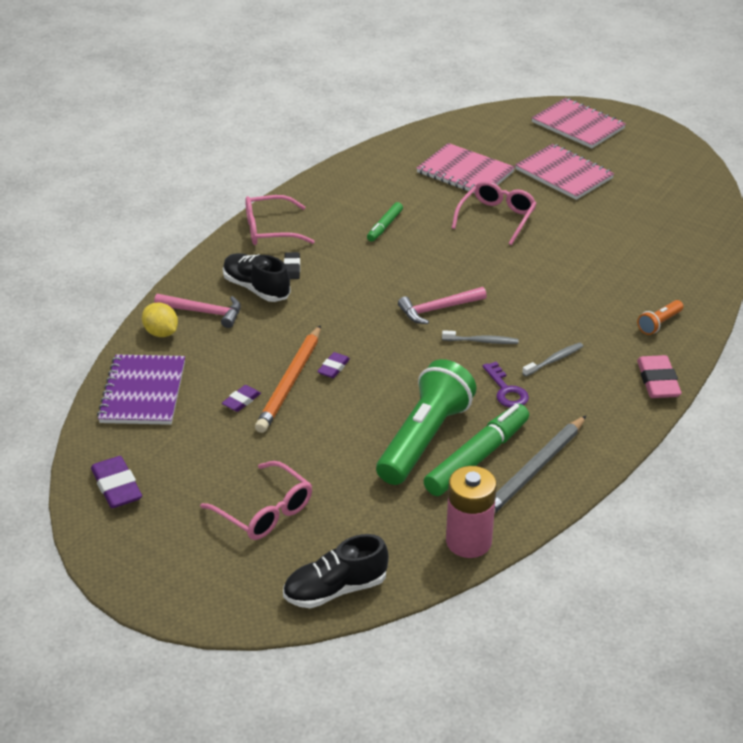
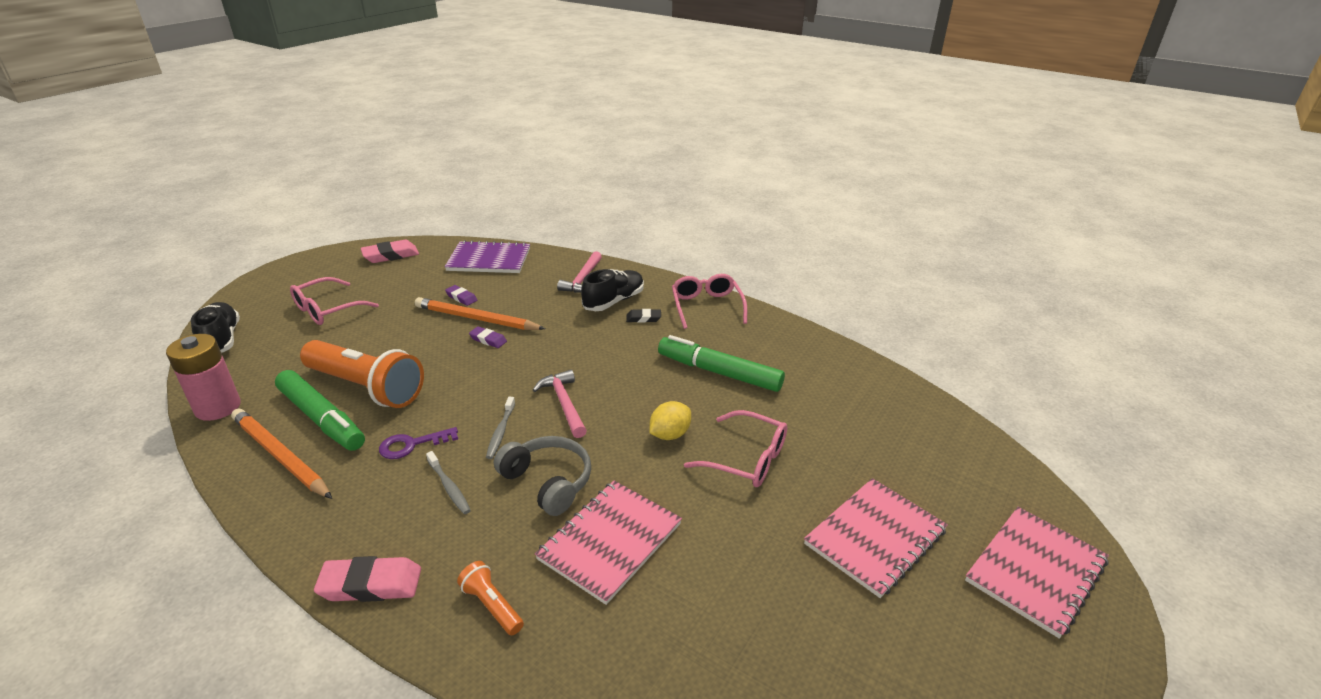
camera: 90 degrees right, 5 degrees down
purple eraser [91,456,142,508] -> pink eraser [361,240,419,263]
yellow lemon [142,303,178,337] -> yellow lemon moved to [649,401,691,440]
green marker [367,202,403,241] -> green marker [658,335,785,392], size x1.87
green flashlight [376,359,477,485] -> orange flashlight [300,340,424,408]
pink notebook [416,143,515,193] -> pink notebook moved to [535,481,682,605]
grey pencil [494,416,586,513] -> orange pencil [231,408,332,499]
none -> grey headphones [494,436,591,516]

